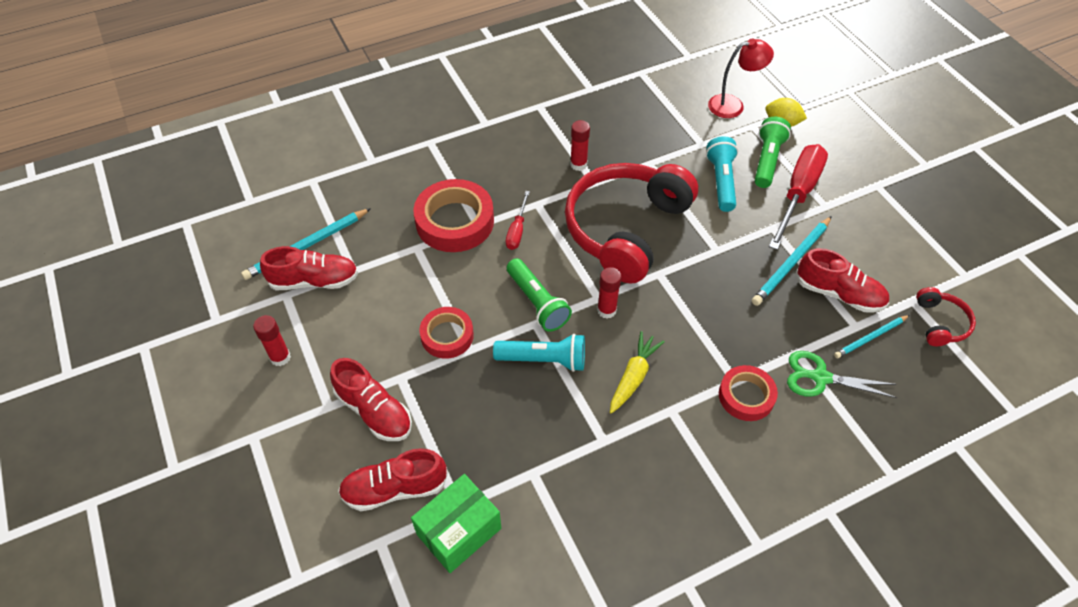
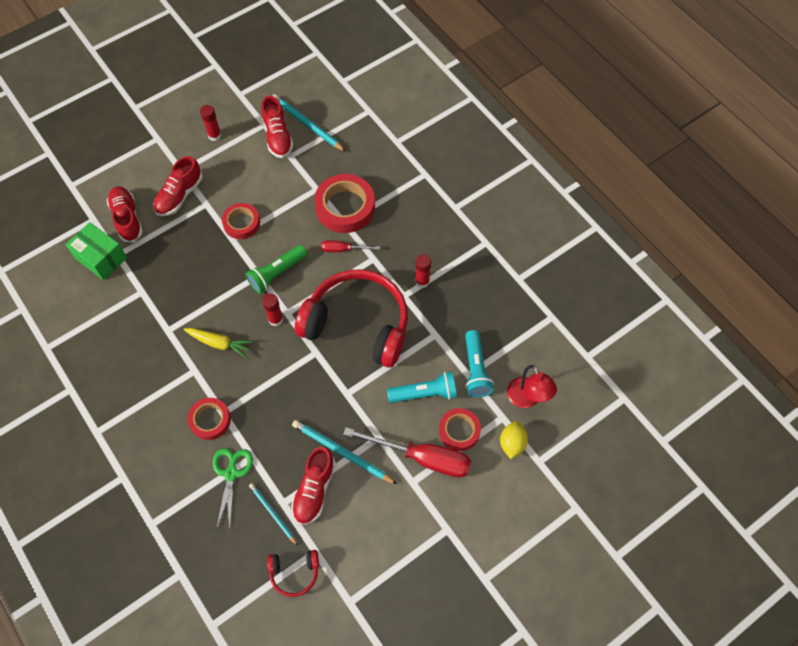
camera: 80 degrees right, 10 degrees up
turquoise flashlight [493,334,585,372] -> turquoise flashlight moved to [465,330,494,397]
green flashlight [755,117,791,188] -> red tape [439,408,481,451]

